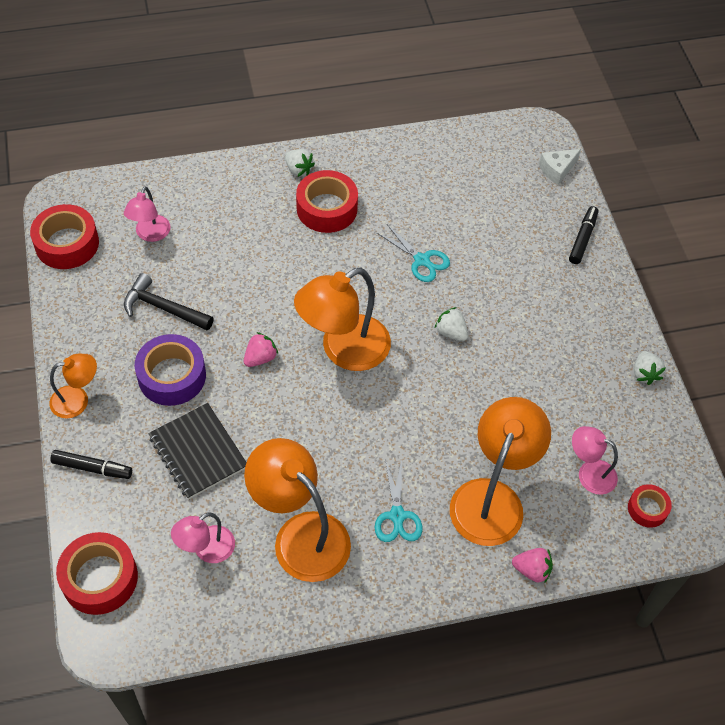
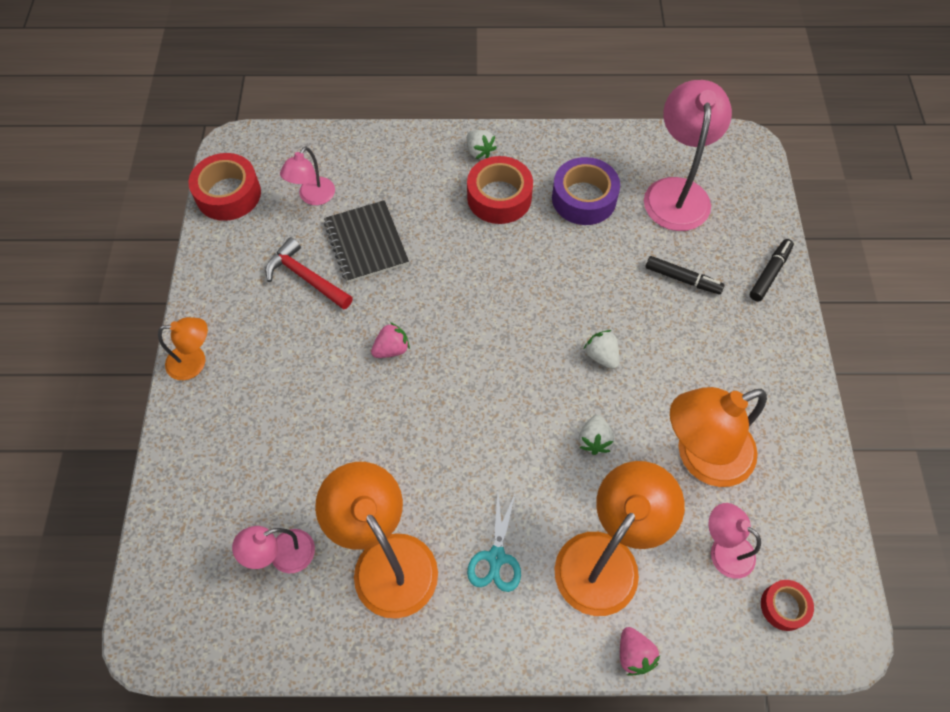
camera: 15 degrees right, 5 degrees up
black marker [50,450,132,479] -> black marker moved to [645,256,725,294]
red tape [56,532,138,615] -> none
black hammer [124,273,214,331] -> red hammer [265,237,353,310]
purple tape [135,334,206,406] -> purple tape moved to [552,157,620,225]
black notebook [148,403,247,499] -> black notebook moved to [324,200,409,283]
orange lamp [294,268,391,371] -> orange lamp moved to [670,387,767,487]
turquoise scissors [377,224,450,282] -> none
pink strawberry [512,548,553,584] -> pink strawberry turned 45 degrees clockwise [620,627,660,676]
white cheese [539,149,581,185] -> none
white strawberry [634,351,666,385] -> white strawberry moved to [579,415,614,455]
none -> pink lamp [644,80,732,231]

